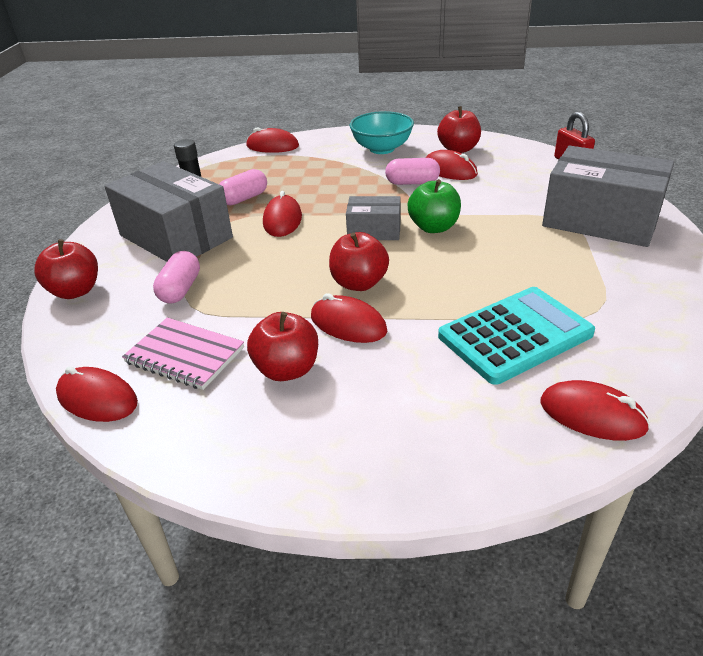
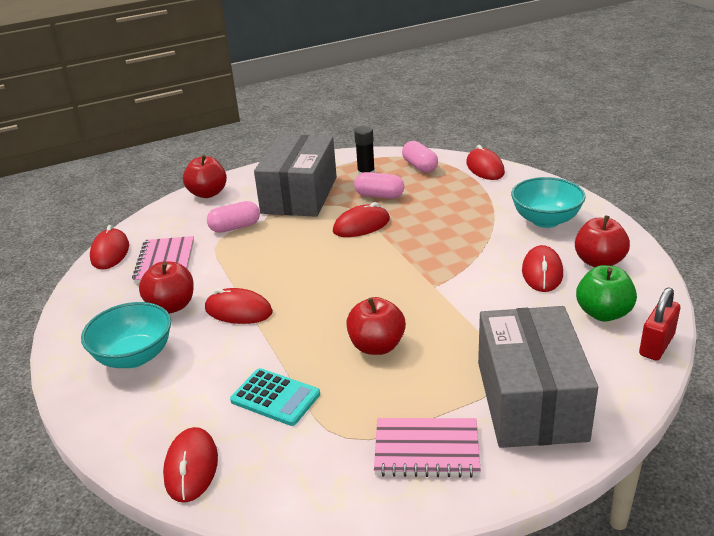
camera: 60 degrees right, 5 degrees down
red mouse [311,293,388,343] -> red mouse turned 75 degrees counterclockwise [205,288,273,324]
red apple [329,232,389,291] -> red apple moved to [346,297,406,355]
grey box [346,196,401,240] -> none
pink capsule [385,158,440,185] -> pink capsule moved to [402,141,438,173]
green apple [408,179,461,233] -> green apple moved to [576,265,637,322]
turquoise calculator [438,287,595,385] -> turquoise calculator [230,368,320,426], size x0.63
none -> turquoise bowl [81,302,171,368]
none -> pink notebook [374,418,481,478]

